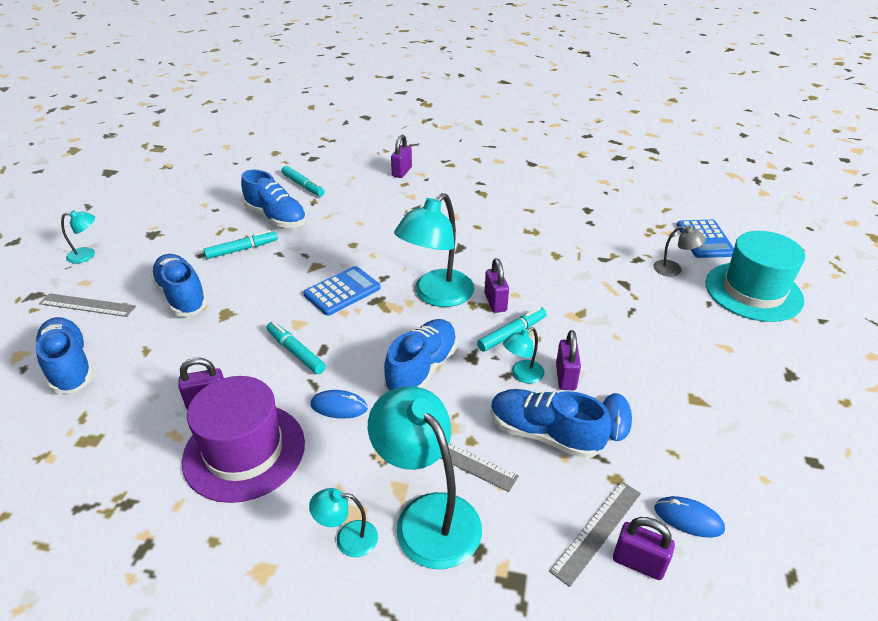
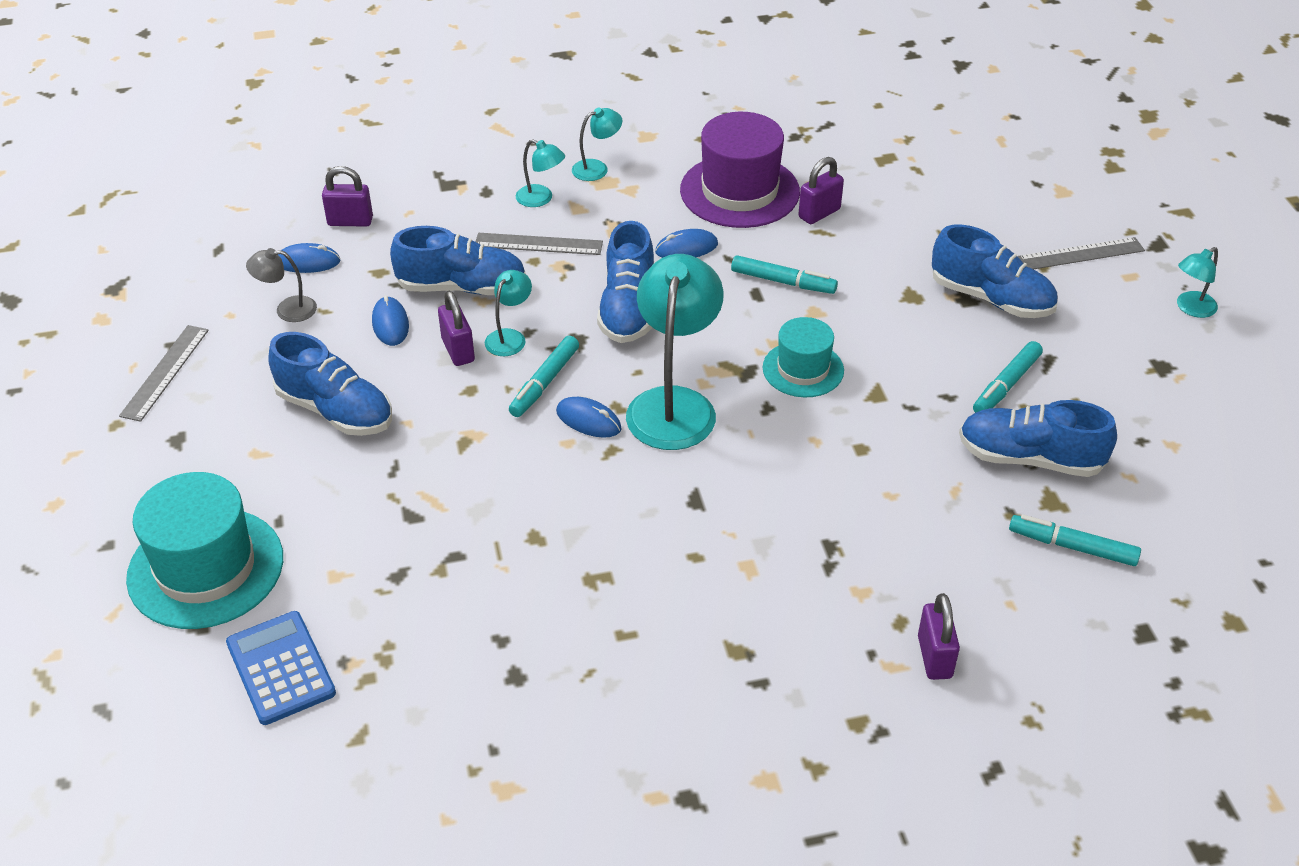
camera: 155 degrees right, 5 degrees up
blue shoe [34,317,94,394] -> blue shoe moved to [268,332,392,436]
blue calculator [303,266,381,316] -> turquoise hat [762,317,844,397]
turquoise lamp [368,386,482,569] -> turquoise lamp [516,139,565,207], size x0.48
purple padlock [484,258,509,313] -> blue mouse [556,397,622,438]
grey ruler [549,481,641,587] -> grey ruler moved to [119,325,209,422]
grey lamp [653,226,706,277] -> grey lamp moved to [246,248,317,322]

